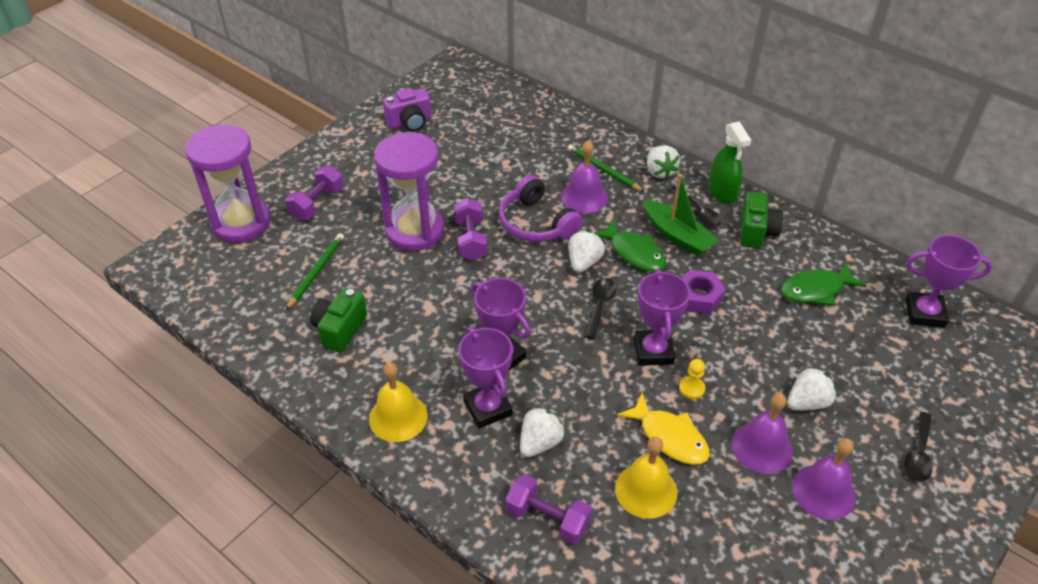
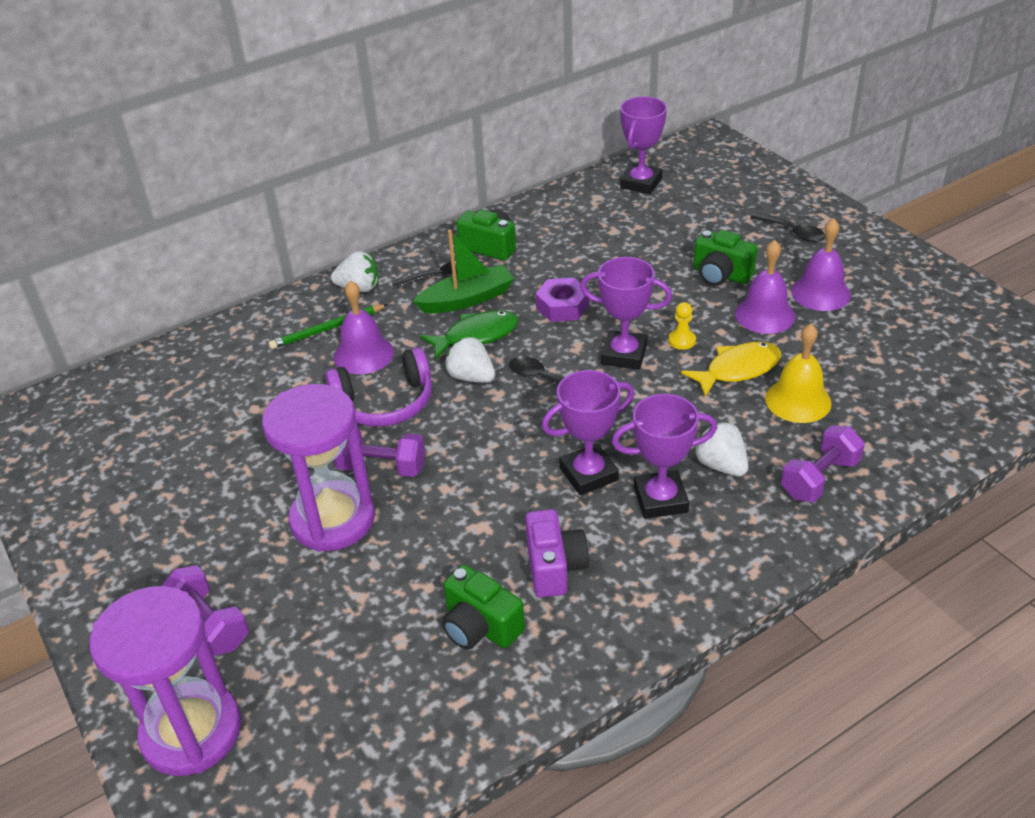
camera: 70 degrees left, 5 degrees down
green pencil [286,233,344,310] -> none
yellow bell [369,362,428,442] -> none
purple camera [383,88,432,131] -> purple camera moved to [525,509,589,598]
green spray bottle [708,122,752,204] -> none
green fish [780,263,866,305] -> none
white strawberry [787,367,836,411] -> green camera [693,230,757,286]

